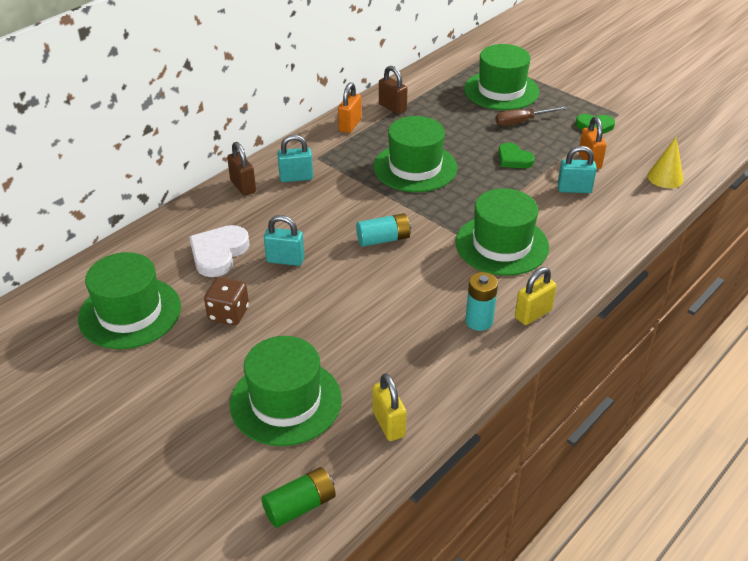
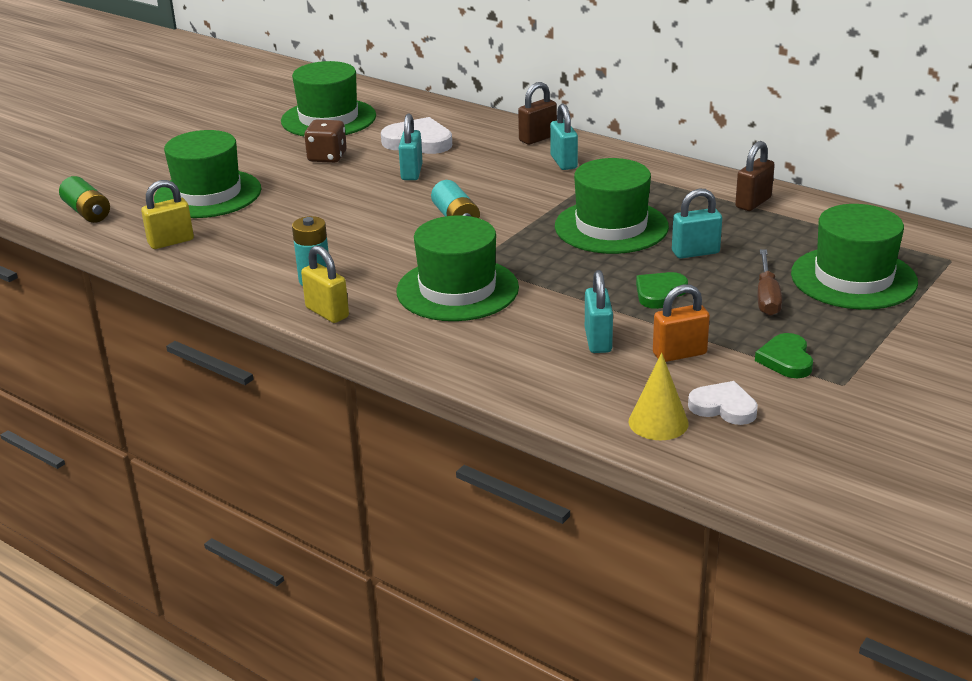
camera: 85 degrees right, 10 degrees down
orange padlock [338,82,361,133] -> none
brown screwdriver [495,106,567,126] -> brown screwdriver turned 150 degrees counterclockwise [757,249,782,316]
none -> turquoise padlock [672,188,722,259]
none -> white heart [688,381,758,425]

